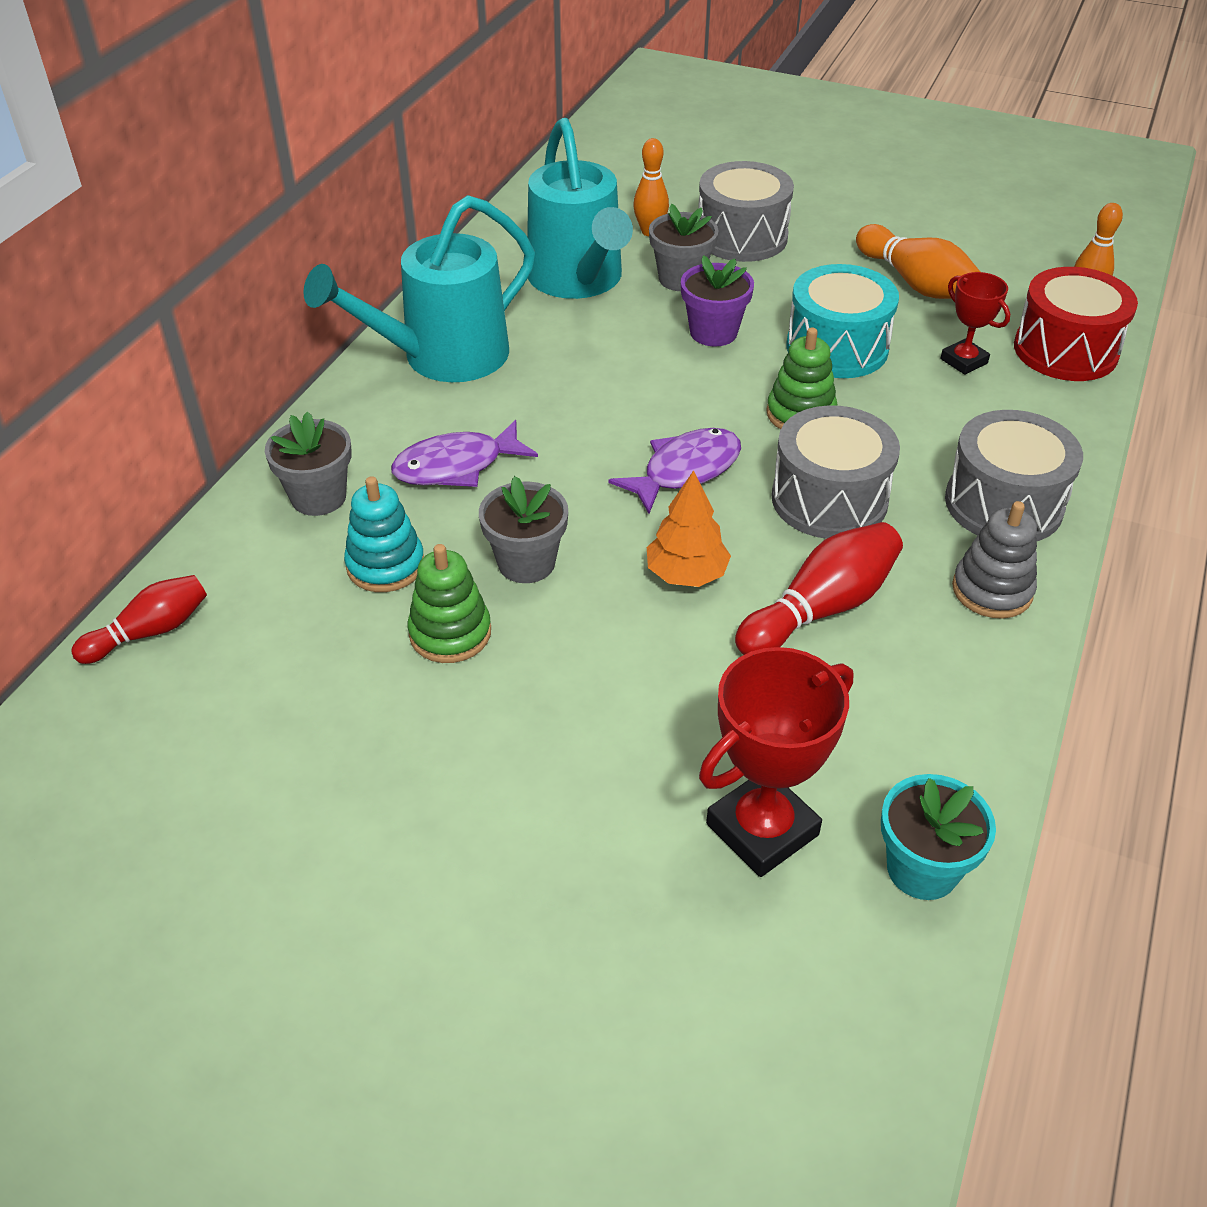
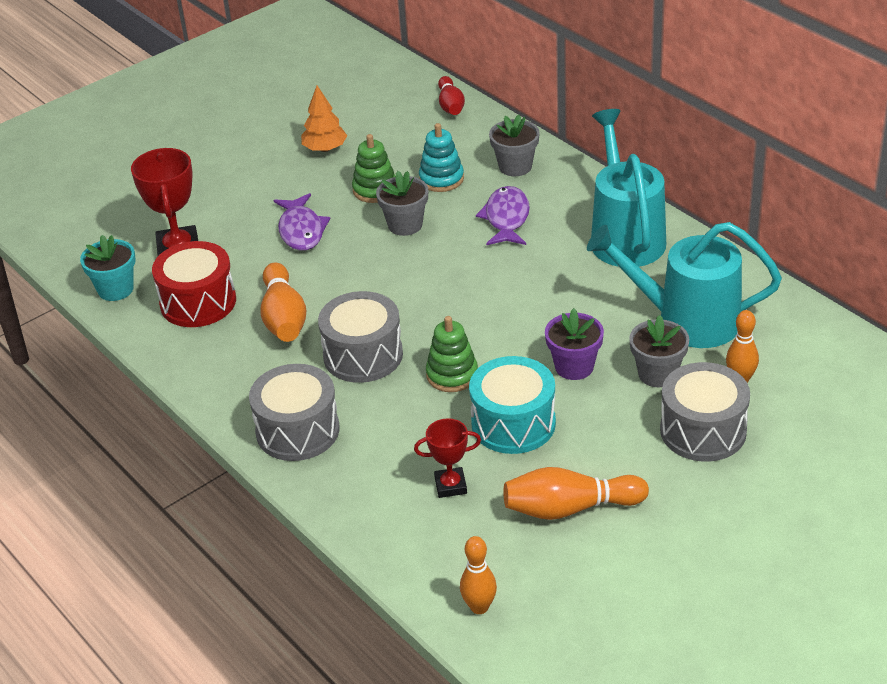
camera: 120 degrees right, 5 degrees down
purple fish [608,428,741,514] -> purple fish moved to [273,193,330,251]
orange tree [647,470,731,587] -> orange tree moved to [301,85,347,152]
red bowling pin [735,522,903,655] -> orange bowling pin [260,262,306,342]
grey stacking toy [952,501,1037,619] -> none
red drum [1014,267,1138,381] -> red drum moved to [152,241,236,327]

